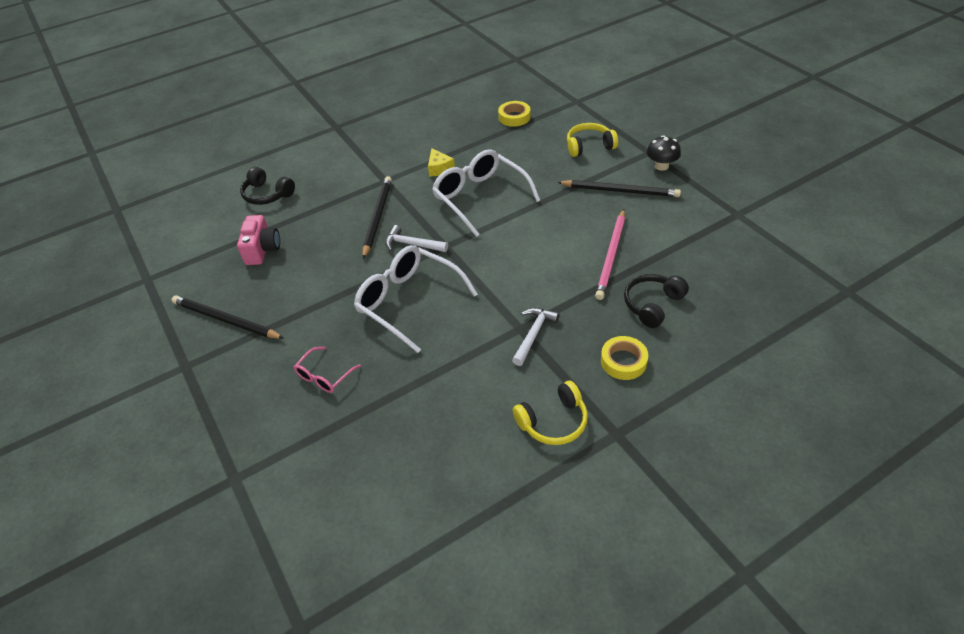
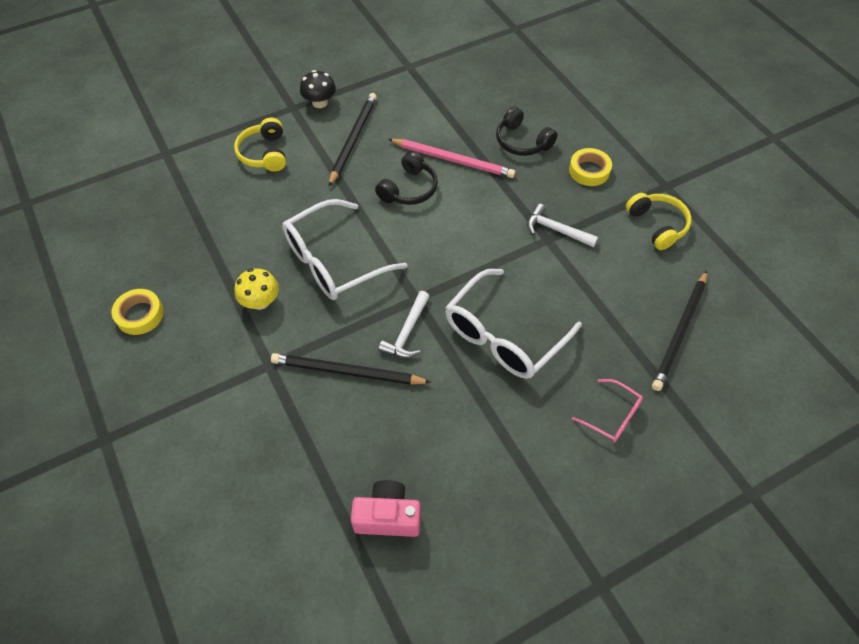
camera: 90 degrees left, 10 degrees up
black pencil [172,295,284,339] -> black pencil moved to [652,271,707,391]
black headphones [240,167,295,205] -> black headphones moved to [375,151,438,205]
yellow cheese [428,148,455,177] -> yellow mushroom [235,268,279,310]
yellow tape [498,101,530,127] -> yellow tape moved to [112,289,164,335]

